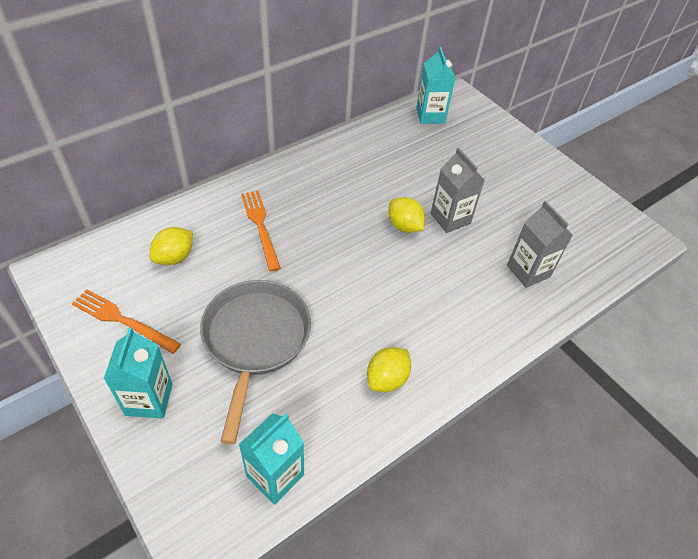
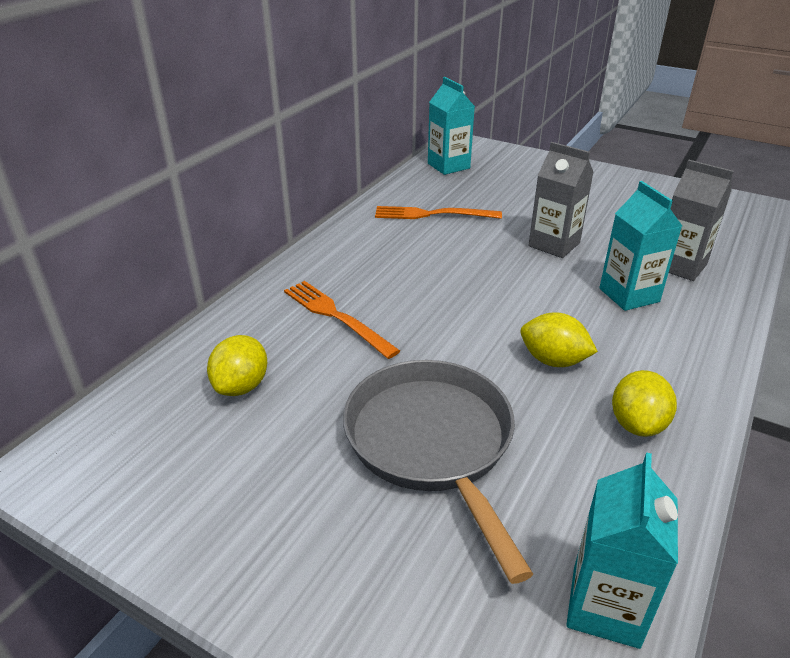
camera: 20 degrees left, 15 degrees down
orange fork [72,289,181,354] -> orange fork moved to [375,206,502,219]
turquoise carton [104,327,173,419] -> turquoise carton moved to [599,181,682,311]
yellow lemon [388,197,425,233] -> yellow lemon moved to [520,312,598,367]

